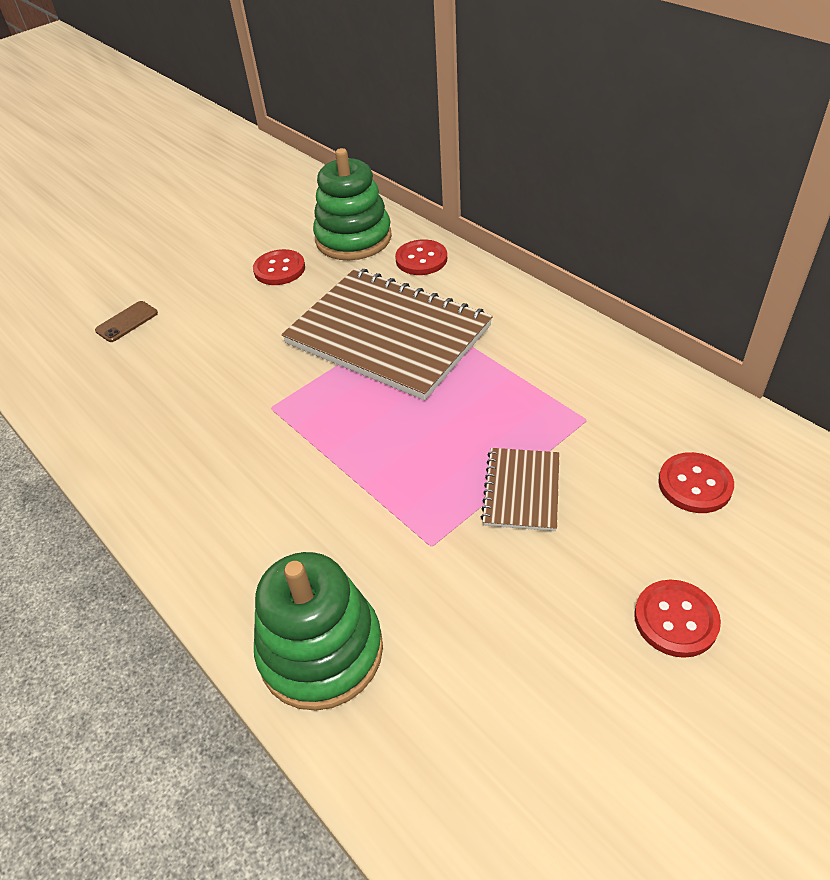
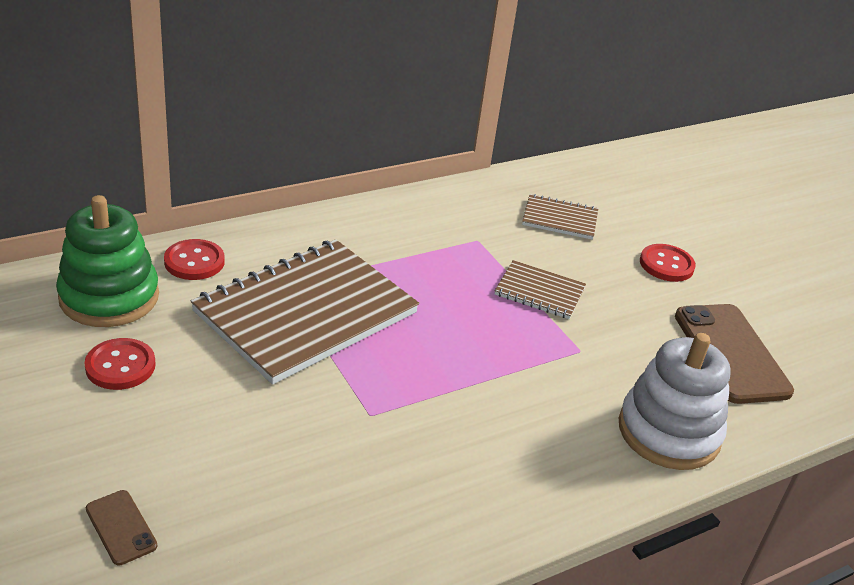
camera: 85 degrees left, 10 degrees down
green stacking toy [254,552,383,711] -> white stacking toy [619,333,731,470]
red button [658,452,734,513] -> brown notebook [522,194,598,240]
none -> brown phone [675,304,794,404]

